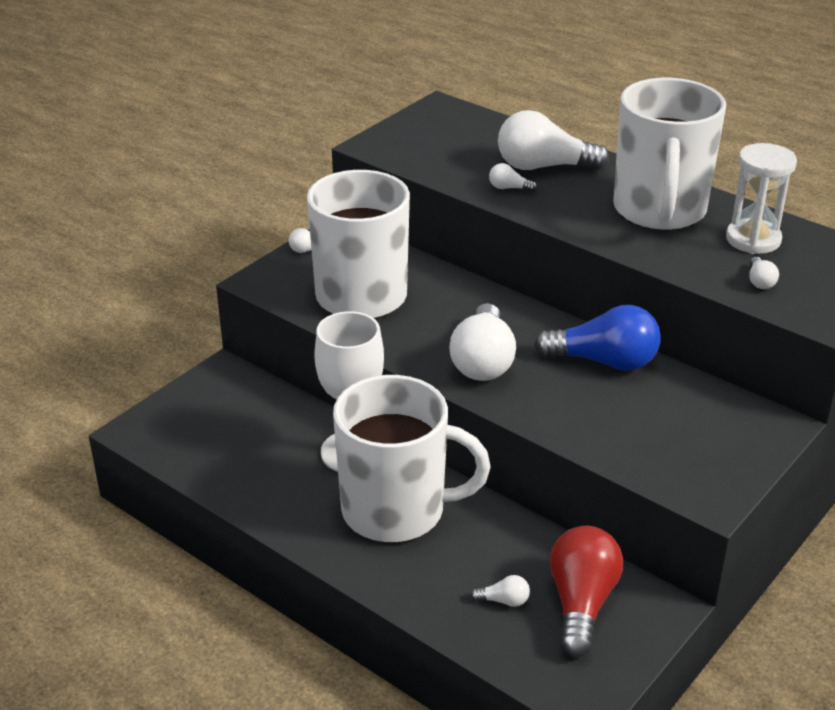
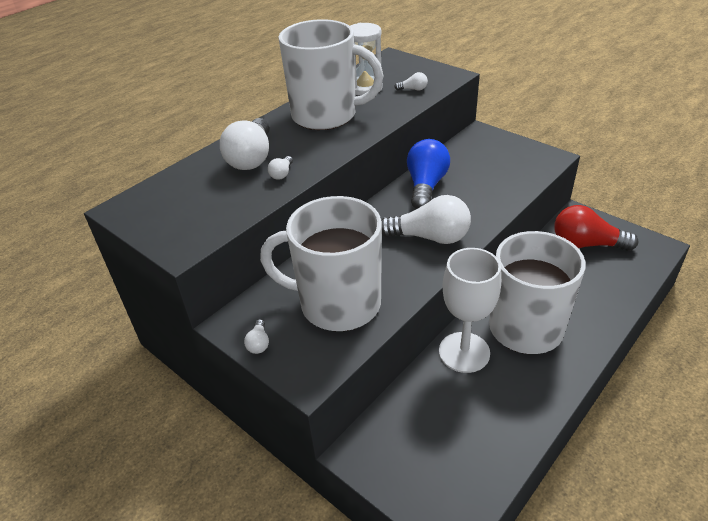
camera: 85 degrees left, 5 degrees up
white light bulb [470,575,530,607] -> none

